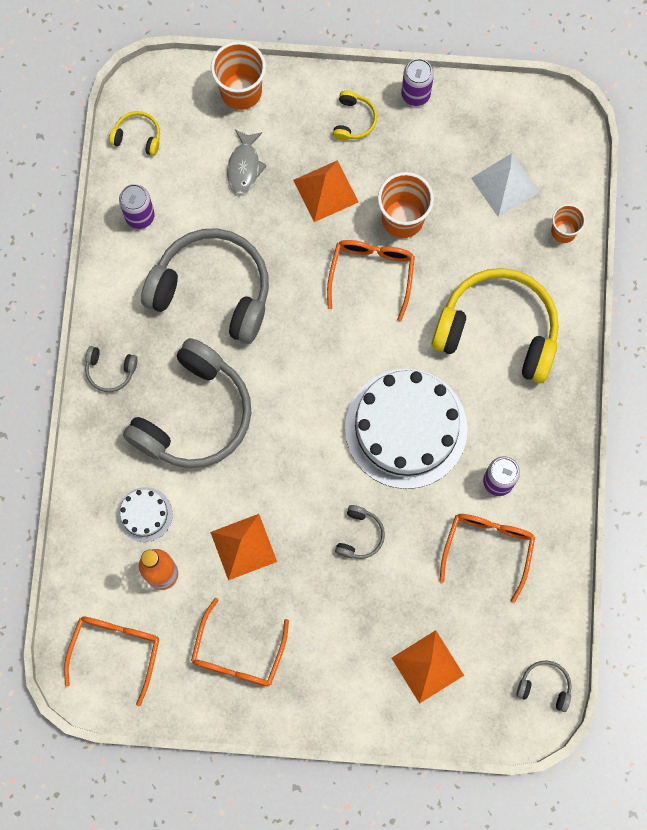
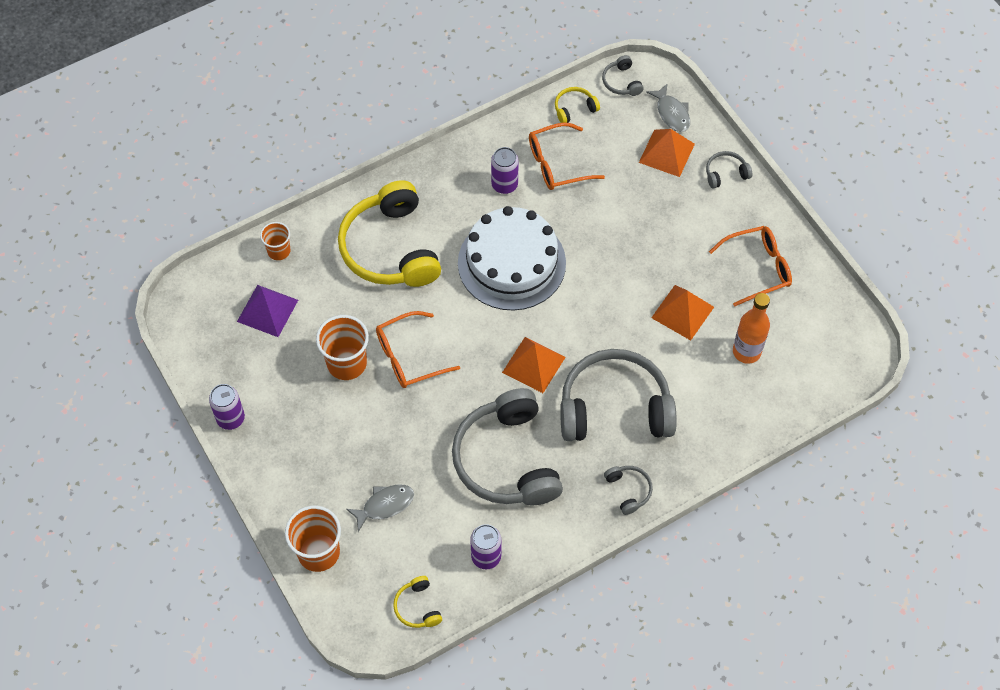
camera: 125 degrees left, 15 degrees down
orange glasses [64,617,159,706] -> none
white cake [117,487,173,542] -> none
orange pyramid [293,160,359,222] -> orange pyramid moved to [502,337,566,393]
yellow headphones [333,90,377,141] -> yellow headphones moved to [555,87,600,123]
grey headphones [335,505,385,559] -> grey headphones moved to [706,151,752,189]
white pyramid [471,153,539,217] -> purple pyramid [237,285,298,337]
none -> grey fish [646,83,690,132]

